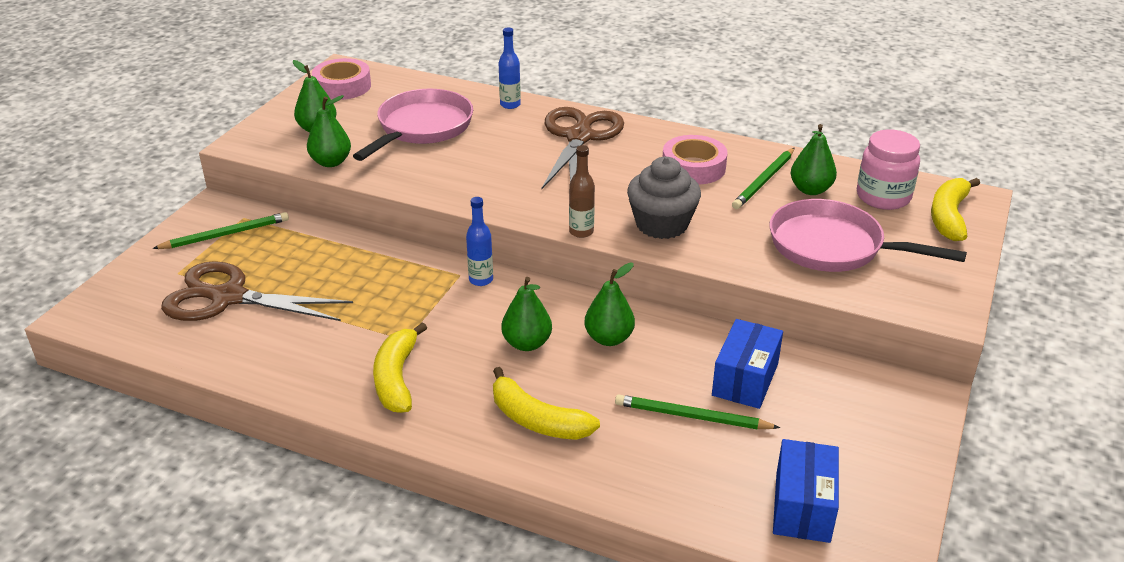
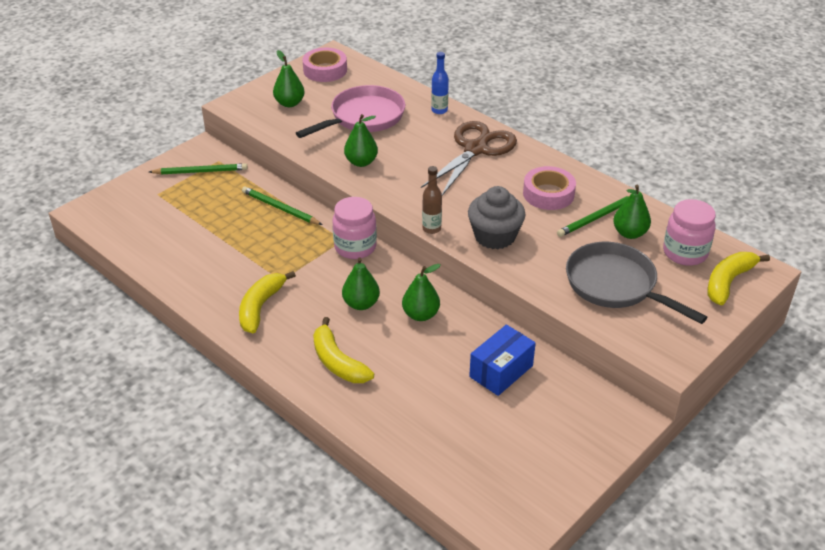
camera: 20 degrees right, 5 degrees up
brown scissors [161,261,353,321] -> none
green pear [307,95,351,167] -> green pear moved to [344,114,378,167]
blue bottle [466,197,493,286] -> pink jar [332,197,377,259]
green pencil [615,394,780,429] -> green pencil moved to [242,186,323,225]
pink pan [769,199,967,272] -> grey pan [566,242,707,324]
blue box [773,439,839,543] -> none

